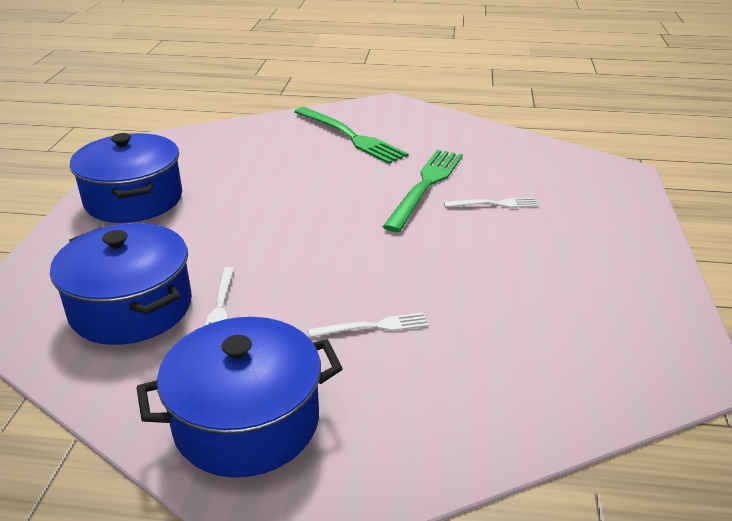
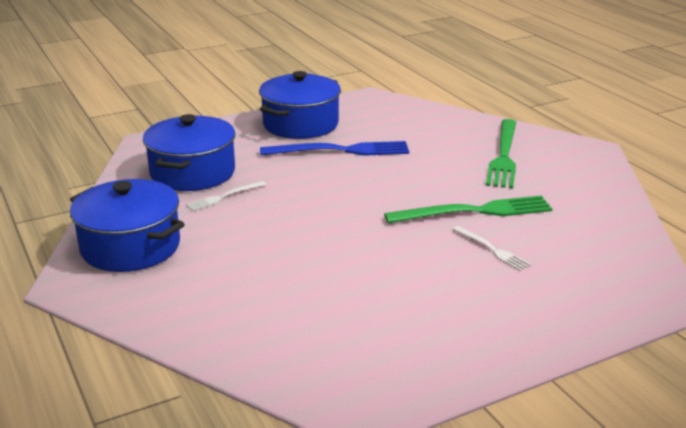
camera: 55 degrees right, 5 degrees down
white fork [308,313,428,338] -> none
none -> blue fork [260,141,409,156]

